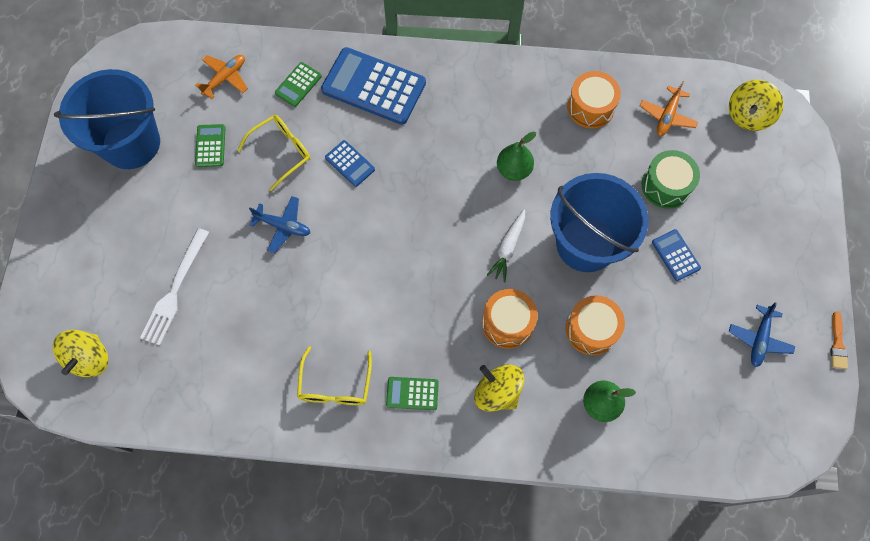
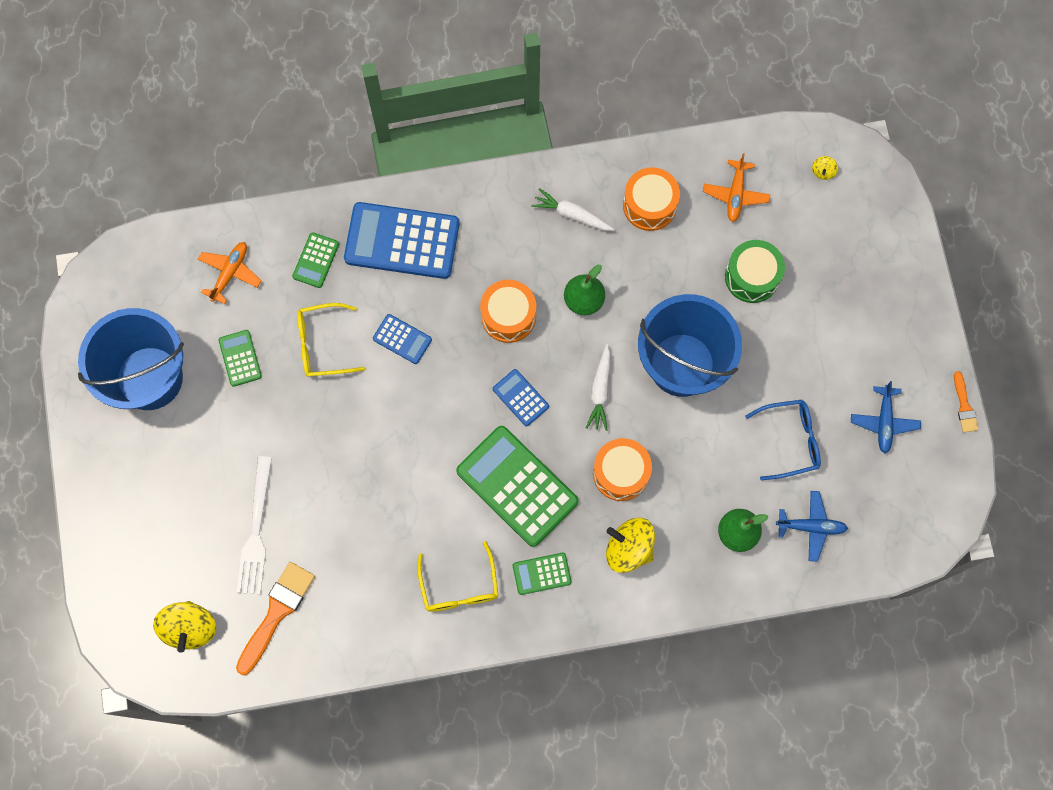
camera: 15 degrees left, 5 degrees up
yellow glasses [237,115,311,191] -> yellow glasses turned 135 degrees counterclockwise [297,303,365,377]
blue plane [249,196,310,253] -> blue plane moved to [776,491,848,562]
orange drum [566,295,625,355] -> orange drum moved to [480,280,536,343]
blue calculator [652,229,701,281] -> blue calculator moved to [493,369,549,426]
yellow spinning top [729,80,784,131] -> yellow spinning top [812,156,838,180], size x0.45
none -> orange brush [236,562,315,675]
none -> green calculator [456,426,579,547]
none -> white carrot [531,188,615,231]
none -> blue glasses [745,400,821,481]

